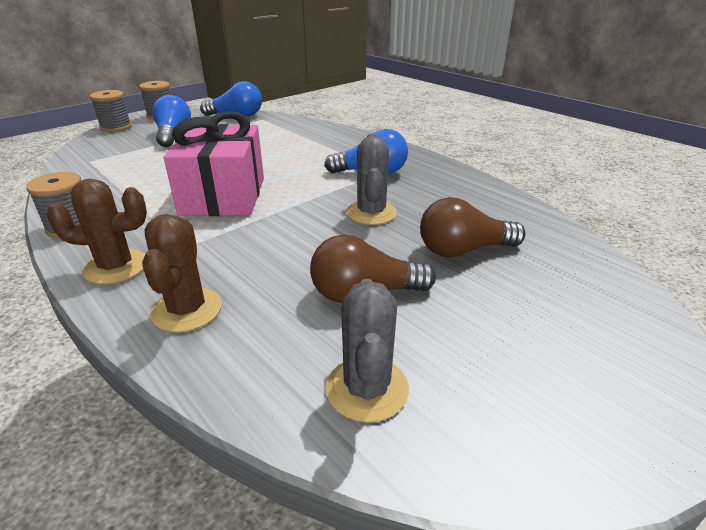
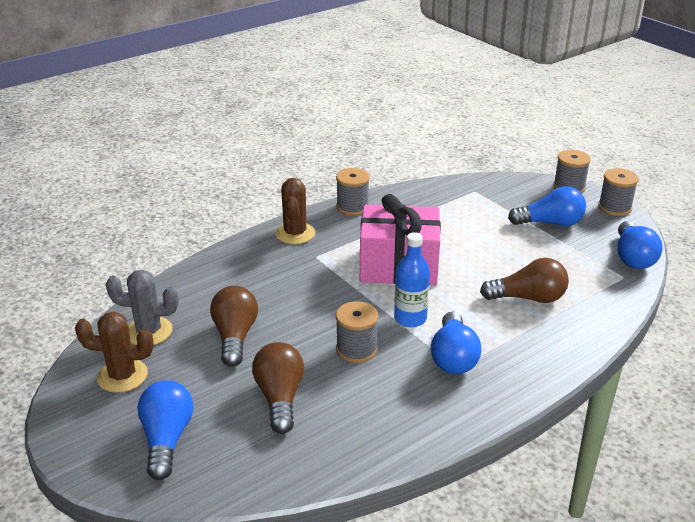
camera: 95 degrees right, 0 degrees up
brown cactus [142,214,222,332] -> brown cactus moved to [75,312,154,393]
grey cactus [346,134,397,225] -> grey spool [336,301,378,363]
none -> blue light bulb [137,380,193,480]
none -> blue bottle [394,232,430,327]
none -> brown light bulb [480,258,569,303]

